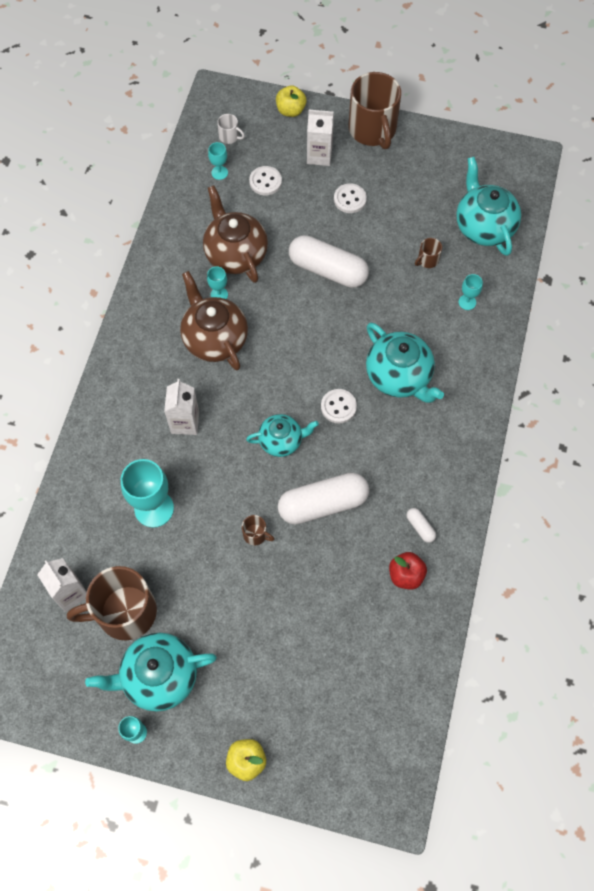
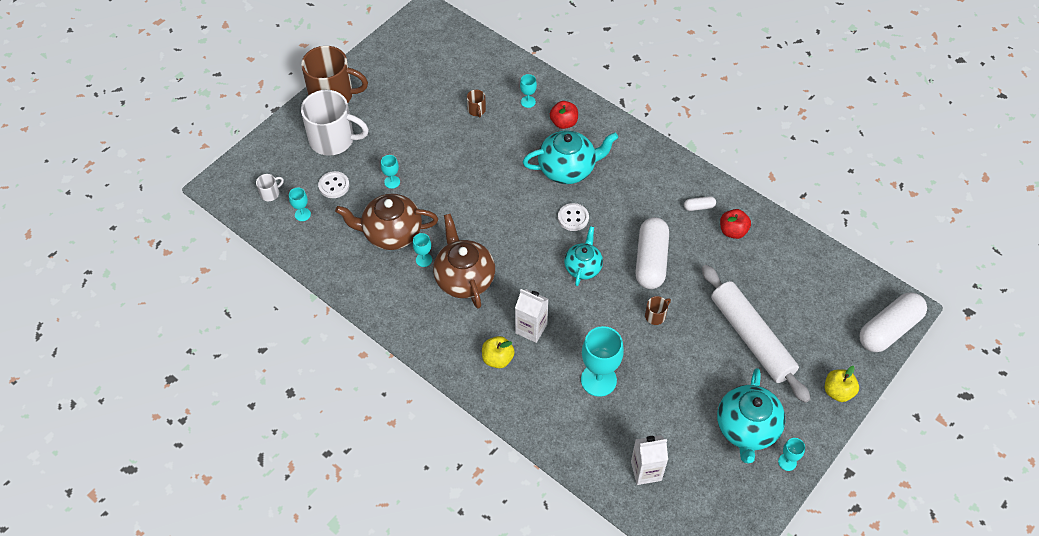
camera: 65 degrees left, 10 degrees down
brown mug [67,566,157,641] -> none
brown teapot [180,271,248,371] -> brown teapot turned 75 degrees clockwise [433,214,495,309]
yellow apple [276,85,306,117] -> yellow apple moved to [482,336,515,368]
white capsule [289,235,369,288] -> white capsule moved to [859,292,927,352]
white carton [307,110,334,166] -> white mug [301,90,369,156]
white button [334,183,367,213] -> none
turquoise teapot [456,157,521,256] -> none
none -> turquoise goblet [381,155,400,189]
none -> red apple [550,101,578,129]
none -> white rolling pin [702,265,810,403]

